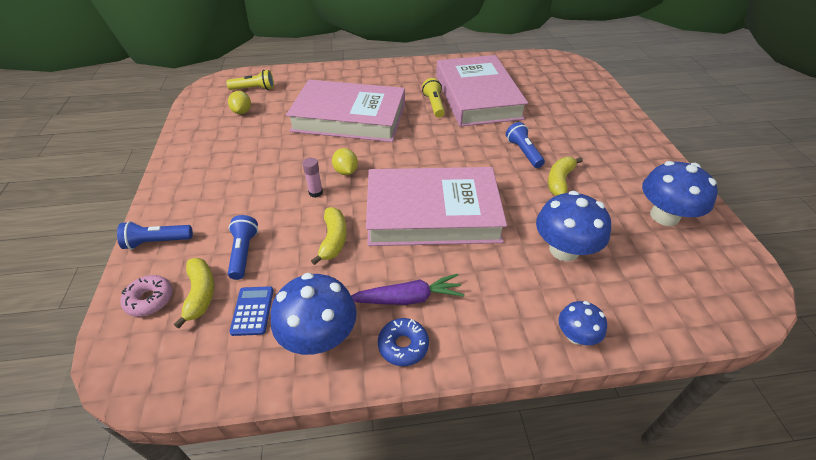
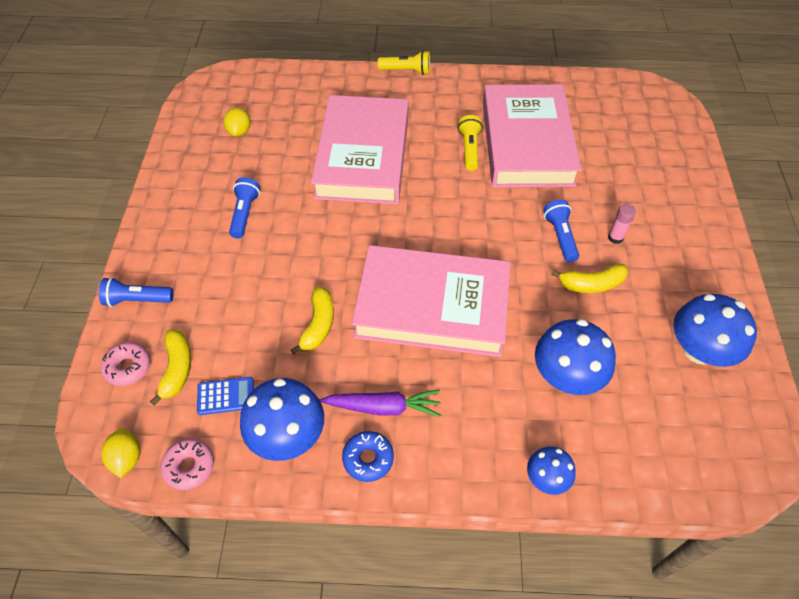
camera: 10 degrees right, 10 degrees up
yellow flashlight [226,70,274,90] -> yellow flashlight moved to [378,51,430,75]
blue flashlight [228,215,258,280] -> blue flashlight moved to [229,178,260,239]
blue calculator [229,286,273,336] -> blue calculator turned 75 degrees clockwise [197,377,254,415]
pink book [286,80,405,142] -> pink book turned 75 degrees clockwise [311,95,409,204]
pink glue stick [302,158,323,198] -> pink glue stick moved to [608,204,636,244]
yellow lemon [332,148,358,175] -> yellow lemon moved to [101,428,140,478]
yellow banana [548,157,583,196] -> yellow banana turned 135 degrees counterclockwise [551,264,628,293]
none -> pink donut [161,439,214,490]

